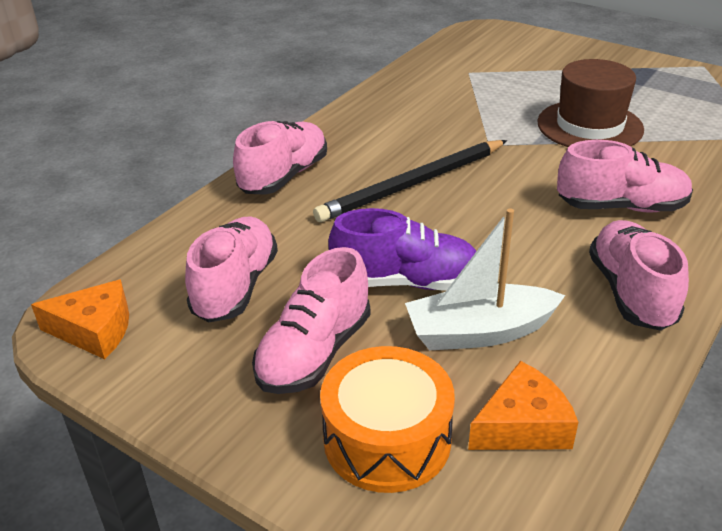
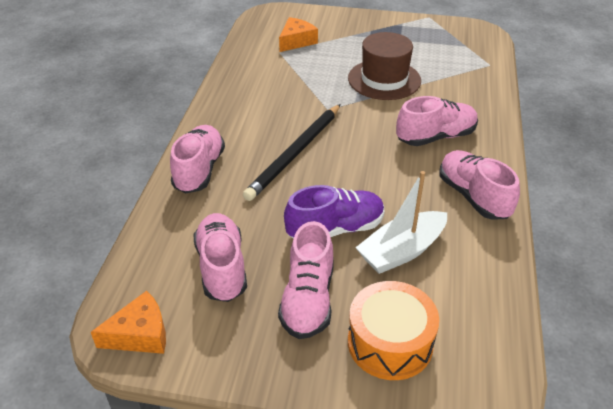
camera: 25 degrees left, 5 degrees up
orange cheese [468,361,578,450] -> orange cheese moved to [279,17,318,52]

